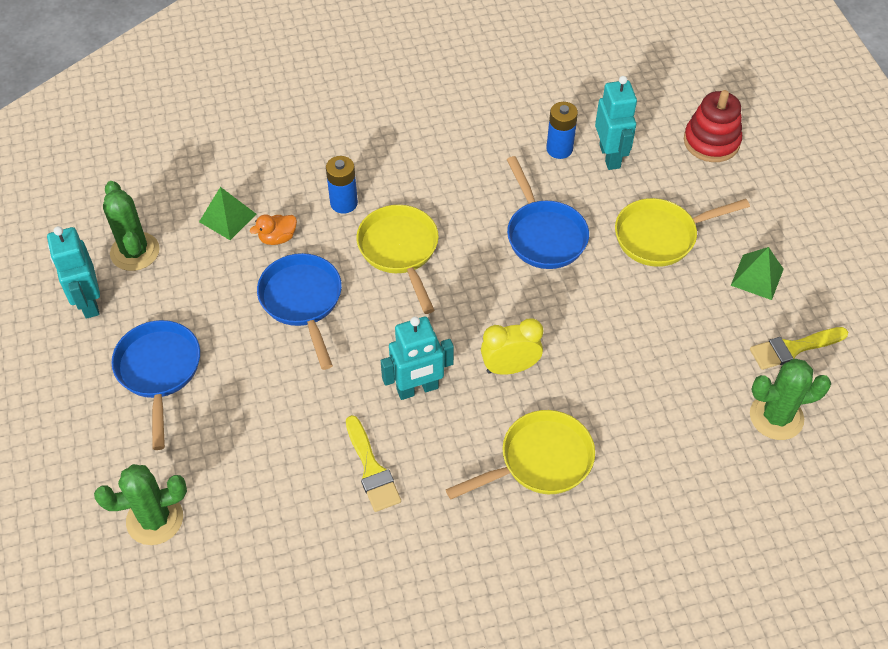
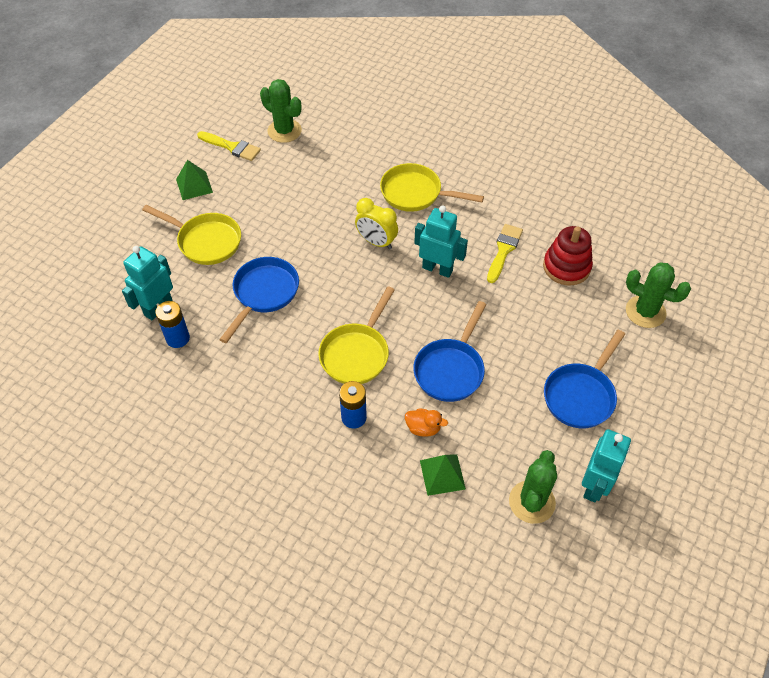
camera: 135 degrees left, 0 degrees up
red stacking toy [684,90,742,162] -> red stacking toy moved to [543,226,593,285]

